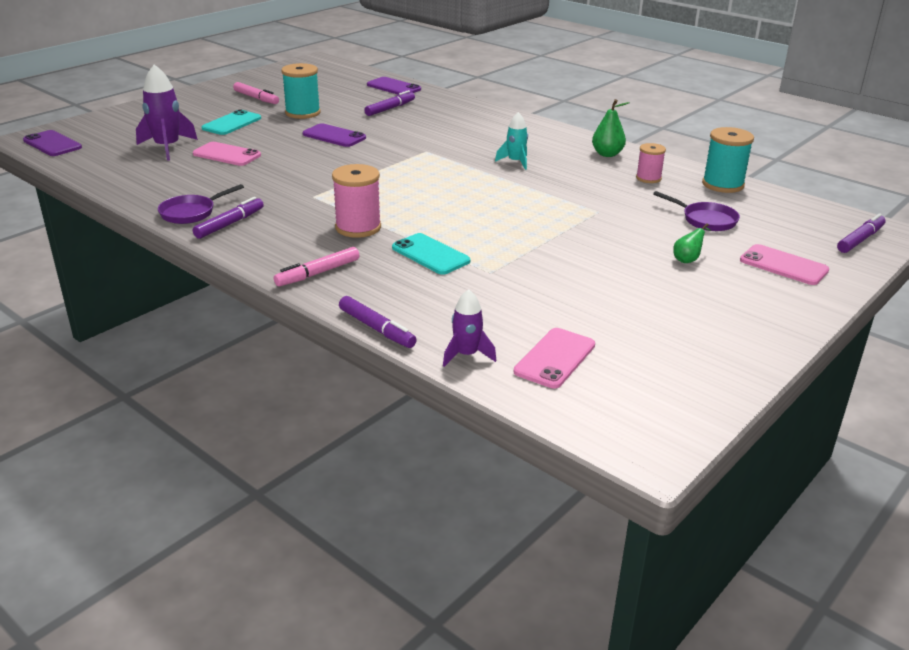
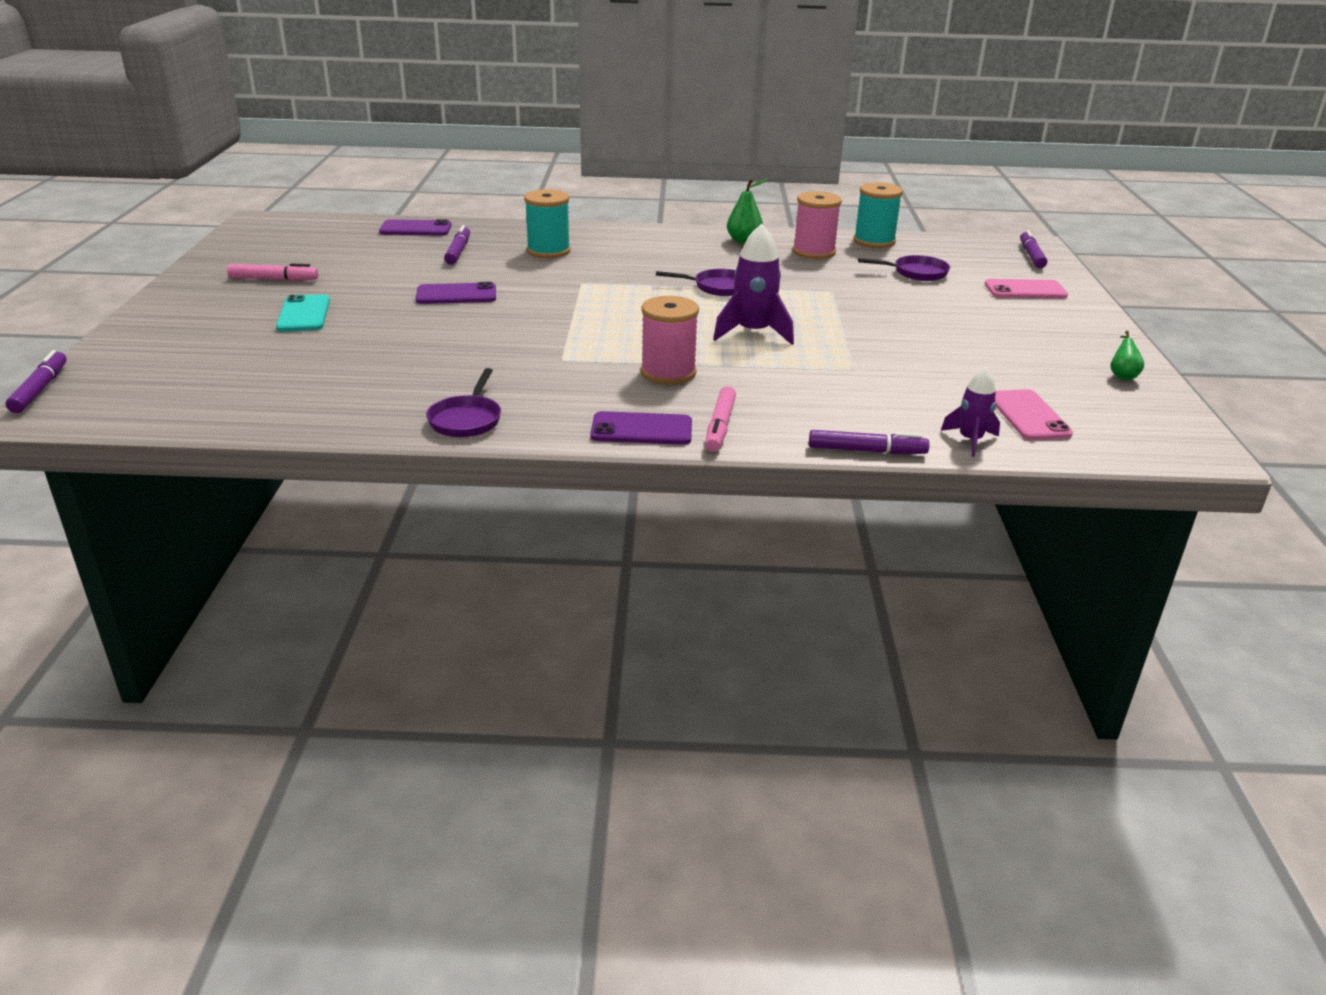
camera: 40 degrees left, 0 degrees up
purple phone [23,130,82,156] -> purple phone moved to [590,411,692,445]
purple rocket [136,64,198,161] -> purple rocket moved to [713,223,794,345]
pink phone [193,142,261,166] -> none
purple marker [193,197,264,239] -> purple marker moved to [5,350,67,413]
turquoise spool [281,63,321,119] -> turquoise spool moved to [524,189,571,258]
turquoise phone [392,233,471,275] -> none
turquoise rocket [495,112,528,170] -> none
pink spool [636,143,666,183] -> pink spool [793,191,842,259], size x1.61
green pear [673,223,711,263] -> green pear moved to [1111,331,1144,380]
none -> purple pan [656,269,735,296]

